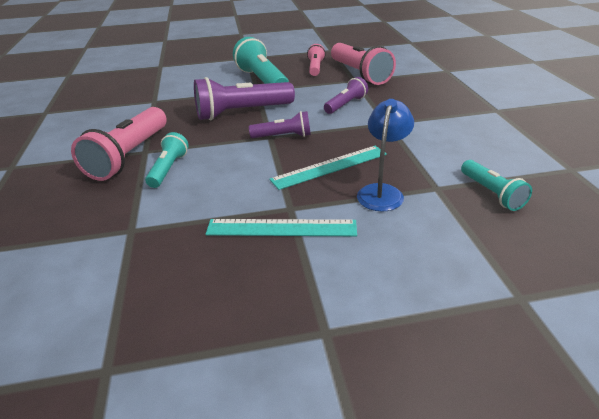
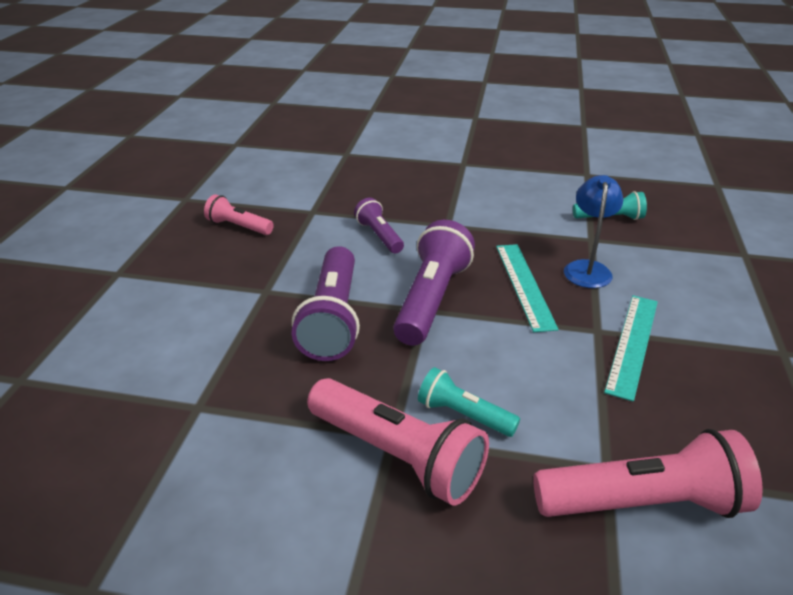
camera: 70 degrees left, 0 degrees up
turquoise flashlight [233,37,289,84] -> none
purple flashlight [249,111,311,138] -> purple flashlight [393,220,475,346], size x1.78
pink flashlight [331,43,396,85] -> pink flashlight moved to [533,429,763,518]
blue lamp [357,99,414,212] -> blue lamp turned 60 degrees clockwise [564,175,623,288]

